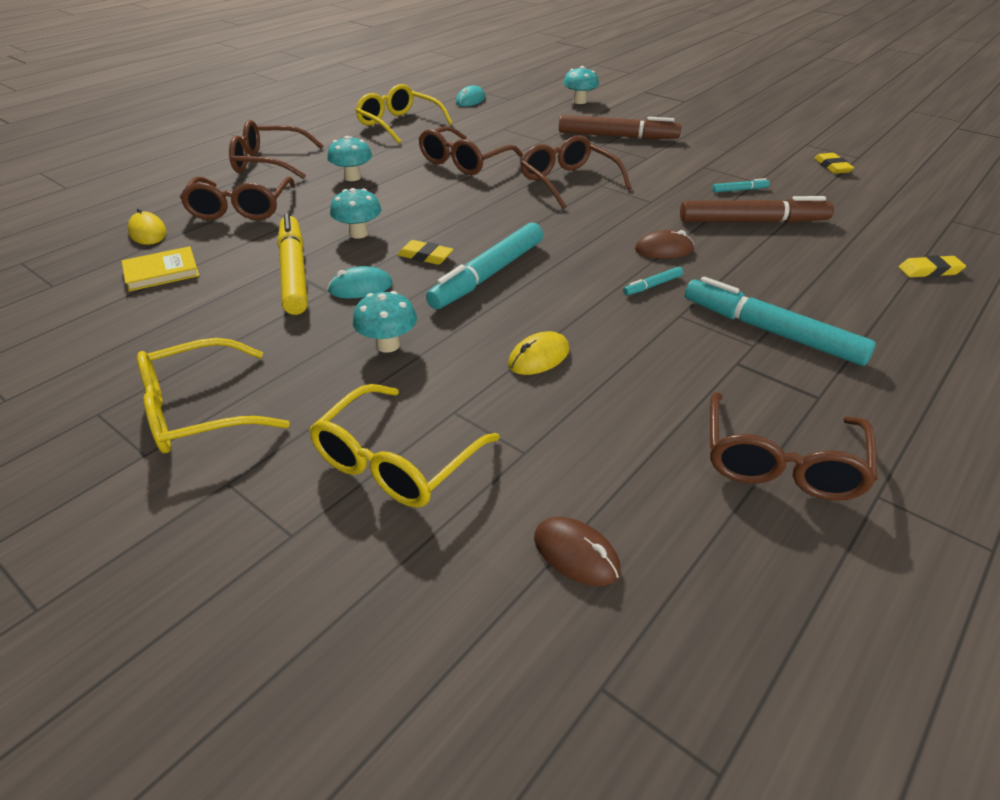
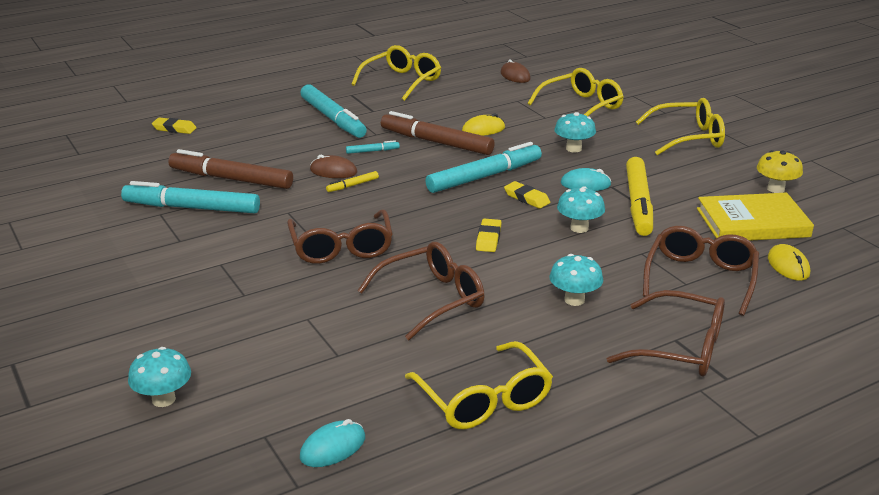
camera: 160 degrees left, 10 degrees down
yellow book [122,246,200,291] -> yellow book [697,193,814,241], size x1.64
brown marker [559,115,681,139] -> brown marker moved to [381,111,495,155]
brown glasses [710,392,878,501] -> yellow glasses [351,45,441,101]
turquoise marker [712,178,770,192] -> turquoise marker [121,181,260,213], size x2.35
yellow eraser [814,153,854,174] -> yellow eraser moved to [476,219,502,252]
none -> yellow marker [326,171,379,192]
none -> yellow mushroom [757,150,803,193]

